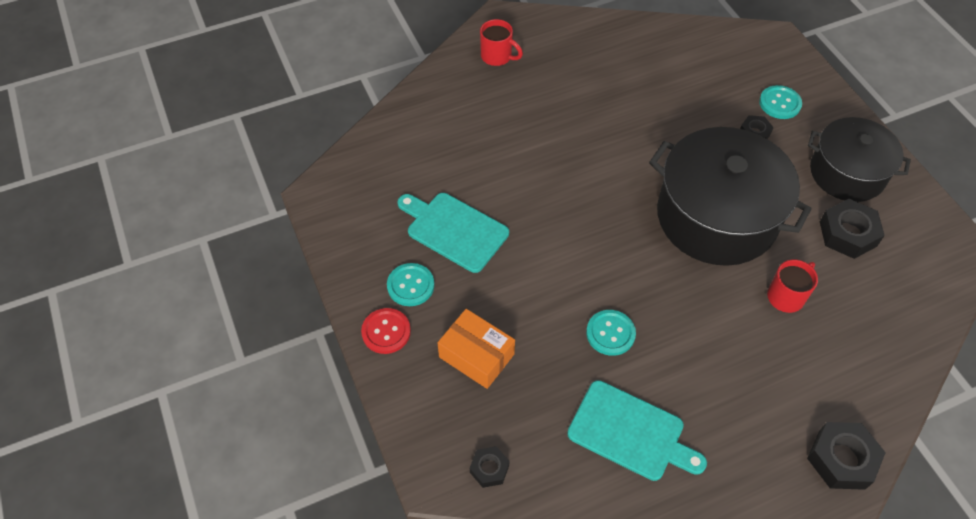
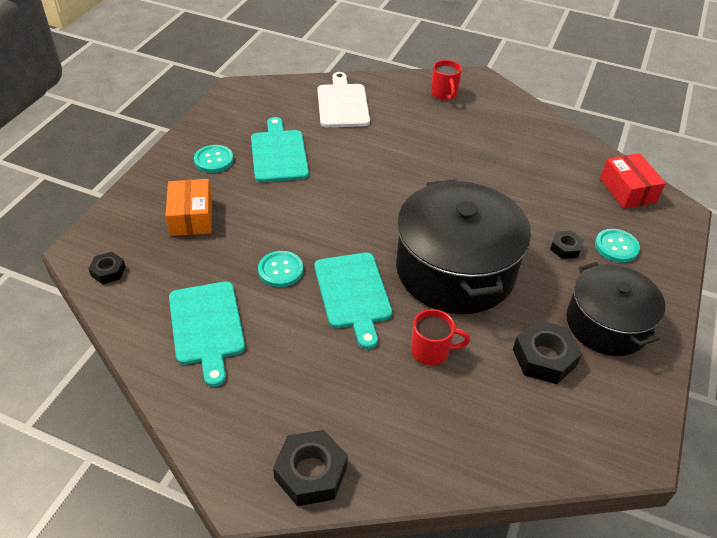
camera: 45 degrees right, 10 degrees down
red button [361,308,411,354] -> none
none -> turquoise cutting board [314,253,392,349]
none -> white cutting board [317,72,370,127]
none -> red box [600,153,666,209]

